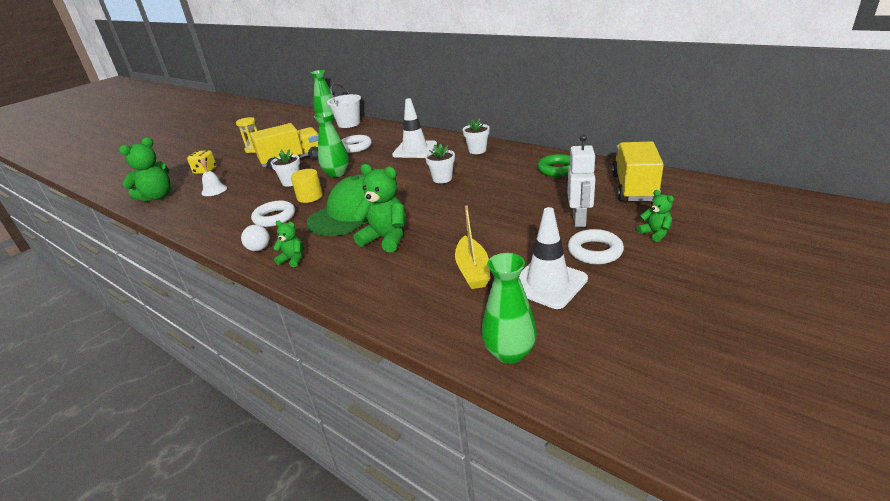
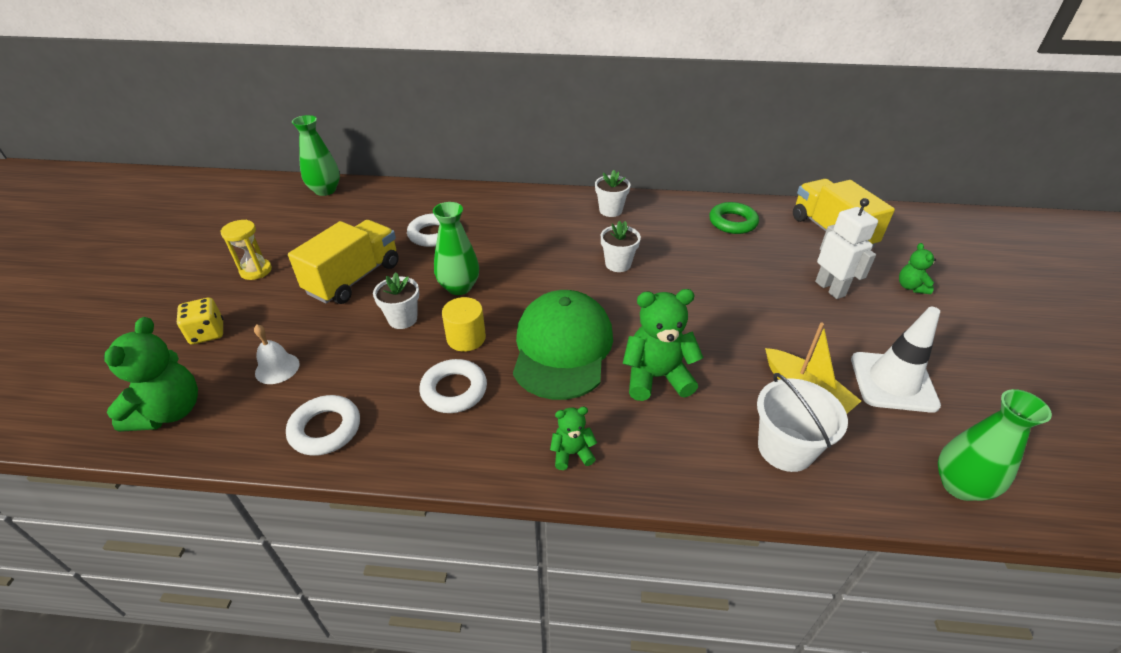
camera: 35 degrees left, 10 degrees up
white ball [241,225,270,251] -> none
white bucket [327,83,361,128] -> white bucket moved to [757,373,848,472]
white traffic cone [392,98,437,158] -> none
white ring [568,229,624,264] -> white ring moved to [286,395,360,456]
green teddy bear [637,190,674,242] -> green teddy bear turned 120 degrees counterclockwise [899,243,936,294]

